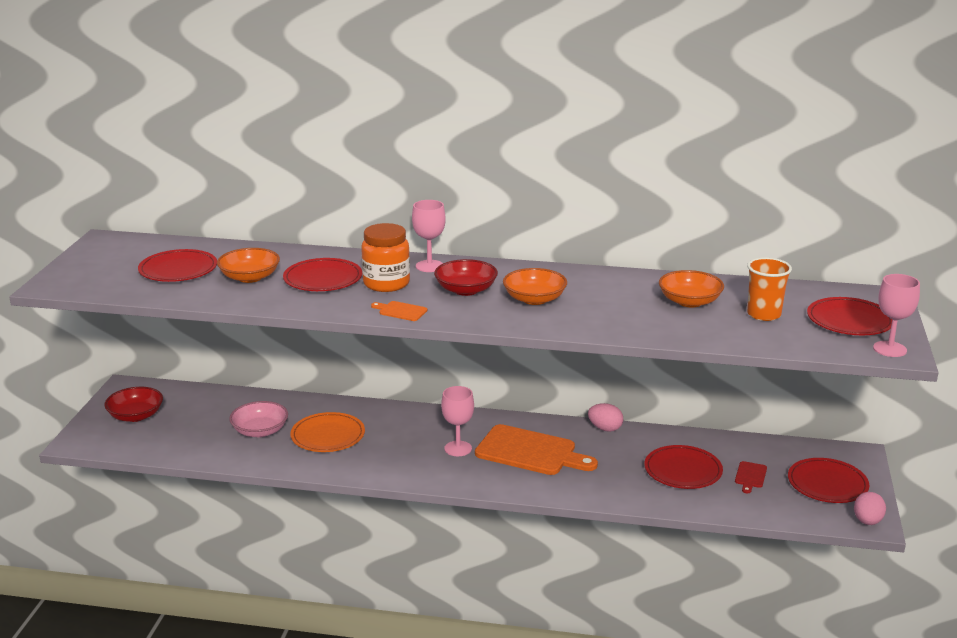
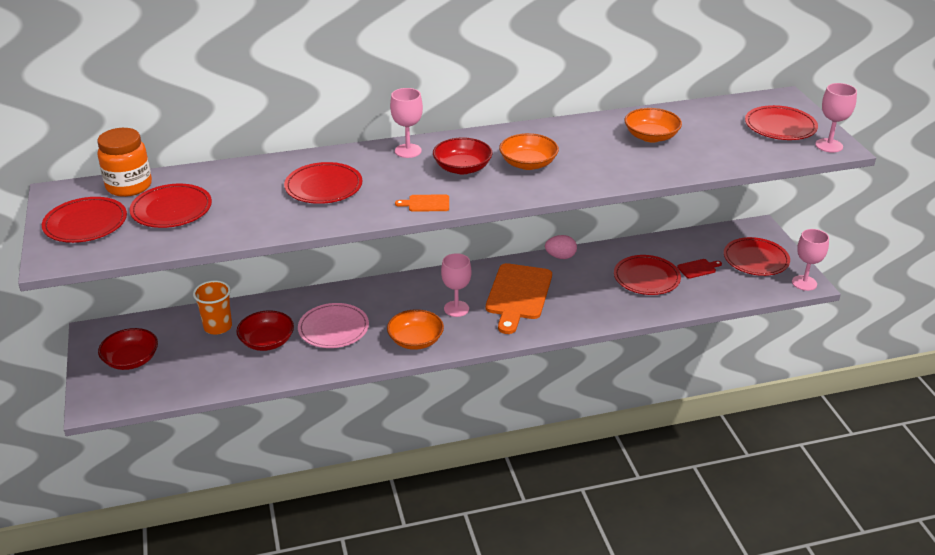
camera: 25 degrees left, 10 degrees up
orange bowl [217,248,280,283] -> orange bowl moved to [387,309,444,350]
pink bowl [229,401,288,437] -> red bowl [236,310,294,351]
orange plate [290,412,365,452] -> pink plate [298,303,369,348]
orange jar [361,223,410,292] -> orange jar moved to [97,128,152,197]
orange cutting board [475,424,598,475] -> orange cutting board turned 105 degrees clockwise [486,263,552,334]
red cutting board [735,461,767,493] -> red cutting board turned 105 degrees counterclockwise [677,259,722,279]
orange cup [747,257,792,321] -> orange cup moved to [193,280,232,334]
pink egg [854,492,886,525] -> pink goblet [792,229,829,291]
none -> red plate [42,197,127,243]

